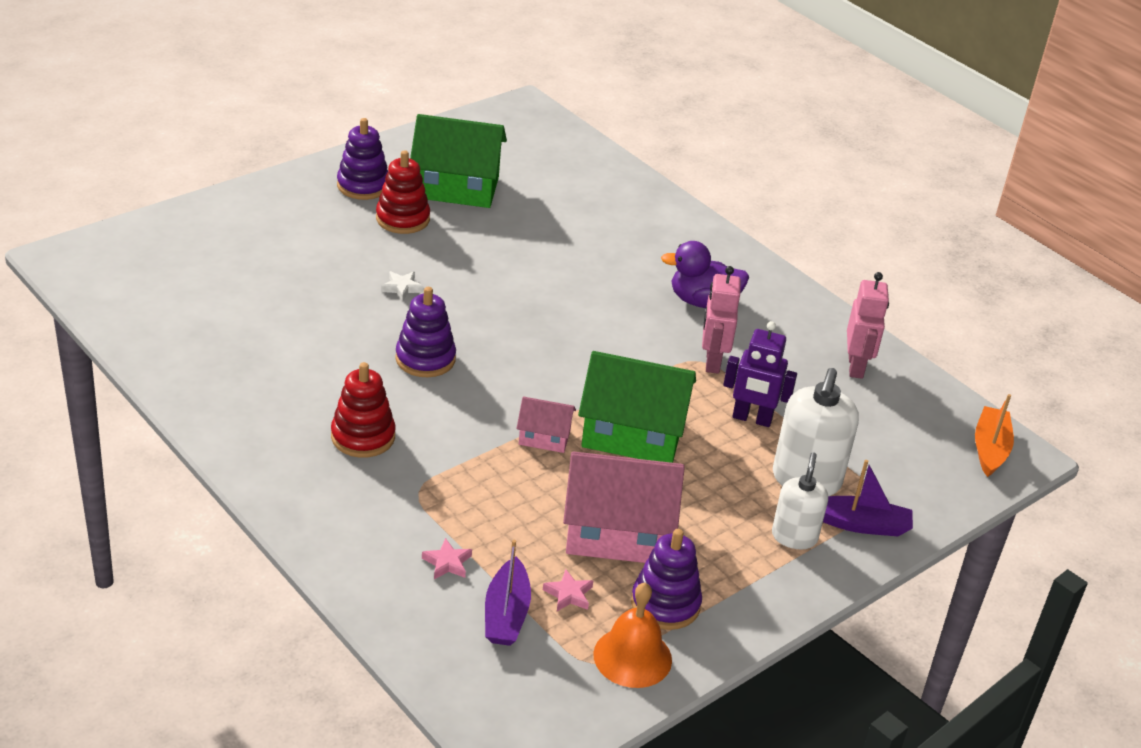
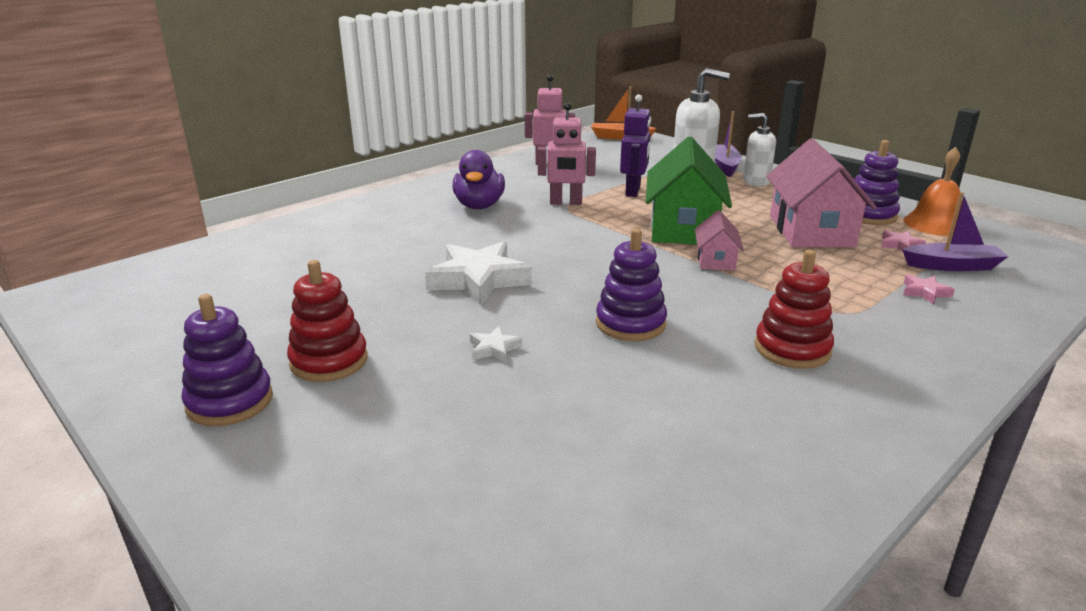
camera: 90 degrees left, 10 degrees down
green house [410,114,507,208] -> none
none -> white star [425,241,532,305]

